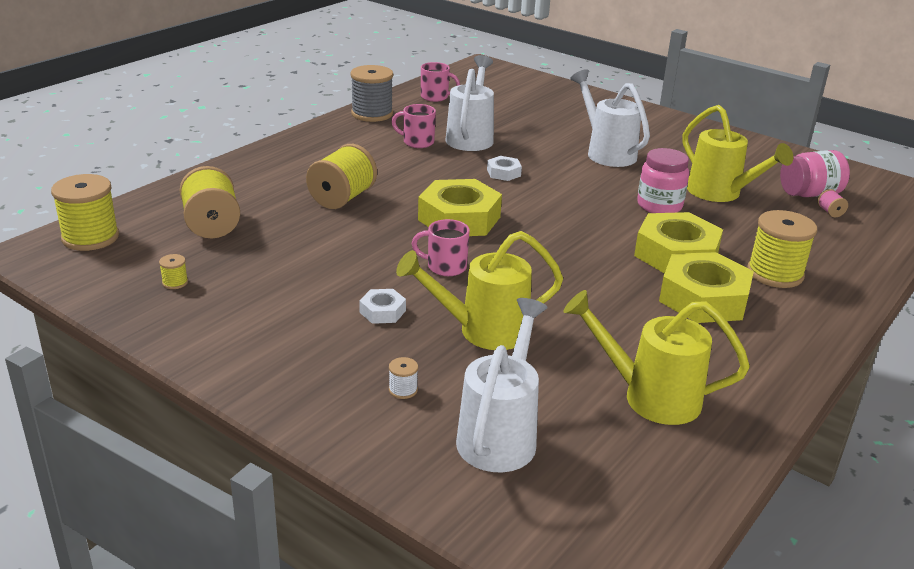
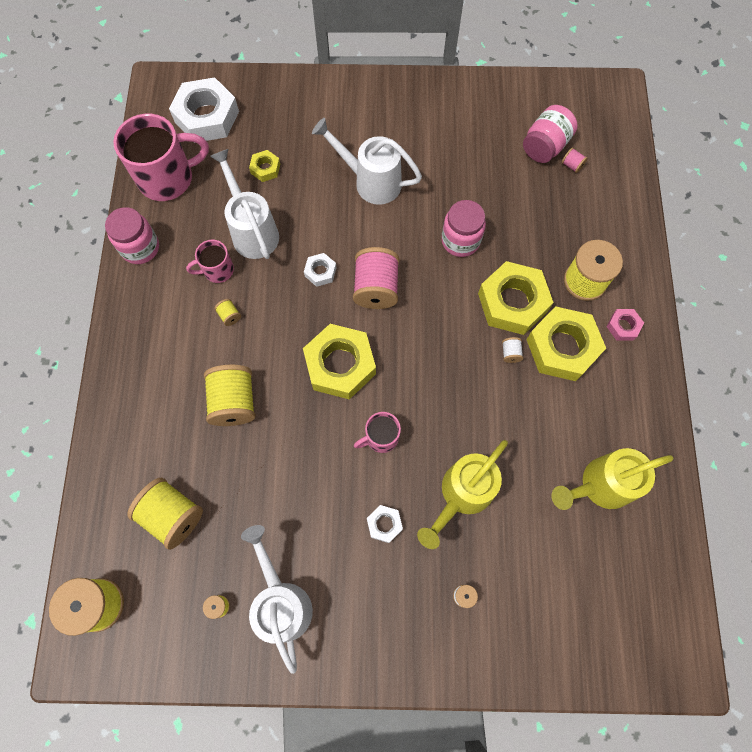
camera: 35 degrees left, 40 degrees up
grey spool [350,65,393,122] -> pink jar [105,207,159,264]
pink mug [421,62,460,102] -> pink mug [113,114,209,201], size x1.92
white watering can [456,298,548,472] -> white watering can moved to [241,525,313,674]
yellow watering can [682,105,793,202] -> none
none -> white nut [169,77,239,143]
none -> yellow spool [215,299,241,326]
none -> yellow nut [249,150,280,182]
none -> pink spool [353,247,399,309]
none -> white spool [502,337,523,363]
none -> pink nut [607,309,644,341]

